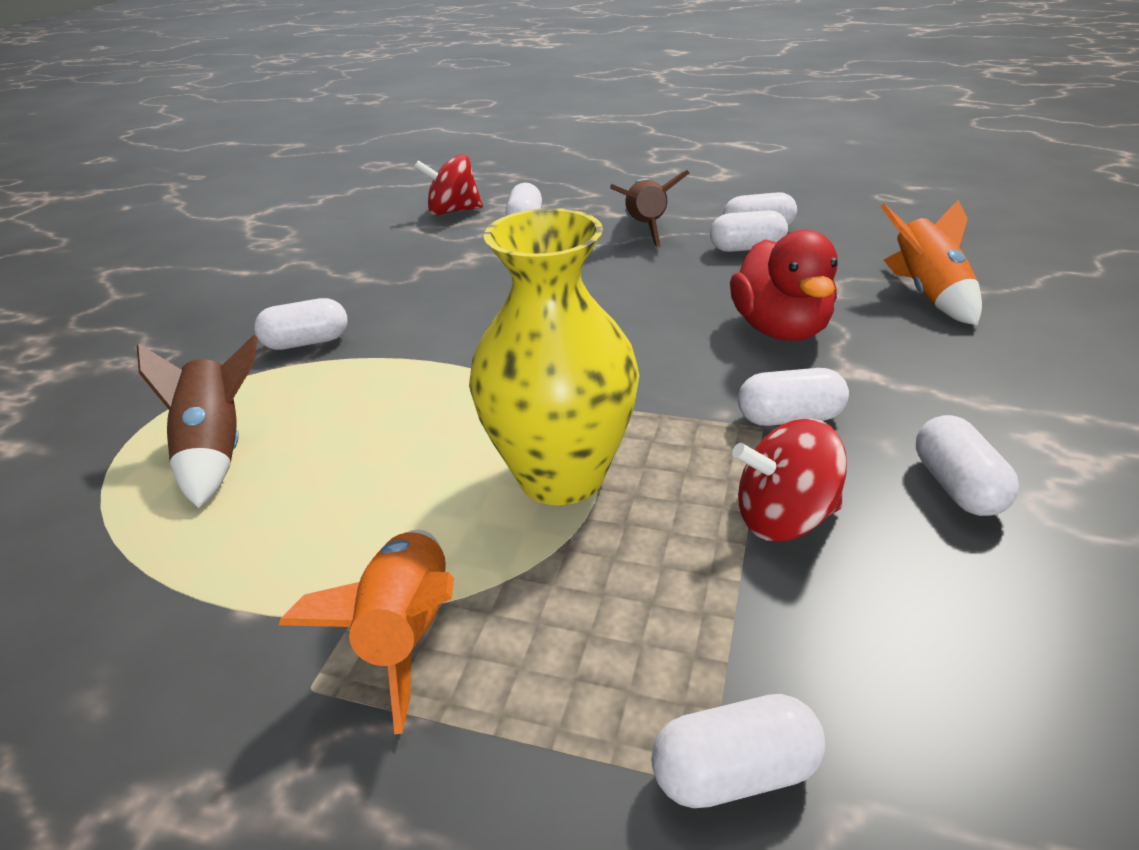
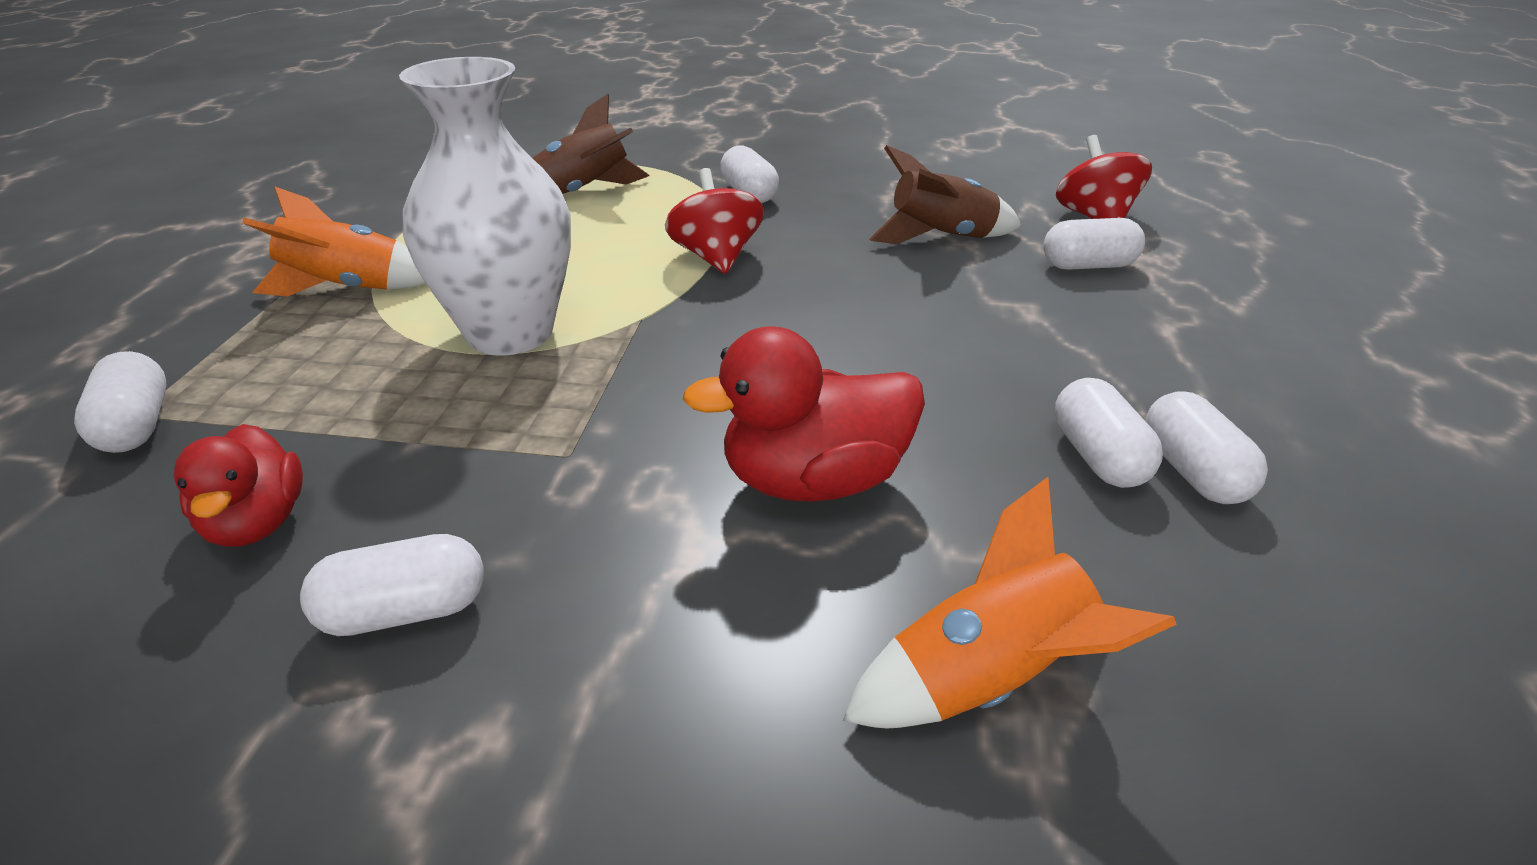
camera: 80 degrees right, 0 degrees up
yellow vase [469,208,639,505] -> white vase [399,57,571,356]
brown rocket [610,170,689,248] -> brown rocket moved to [869,145,1021,244]
red spinning top [732,419,847,541] -> red spinning top moved to [665,168,764,274]
white capsule [738,368,849,426] -> none
none -> red duck [174,424,303,547]

